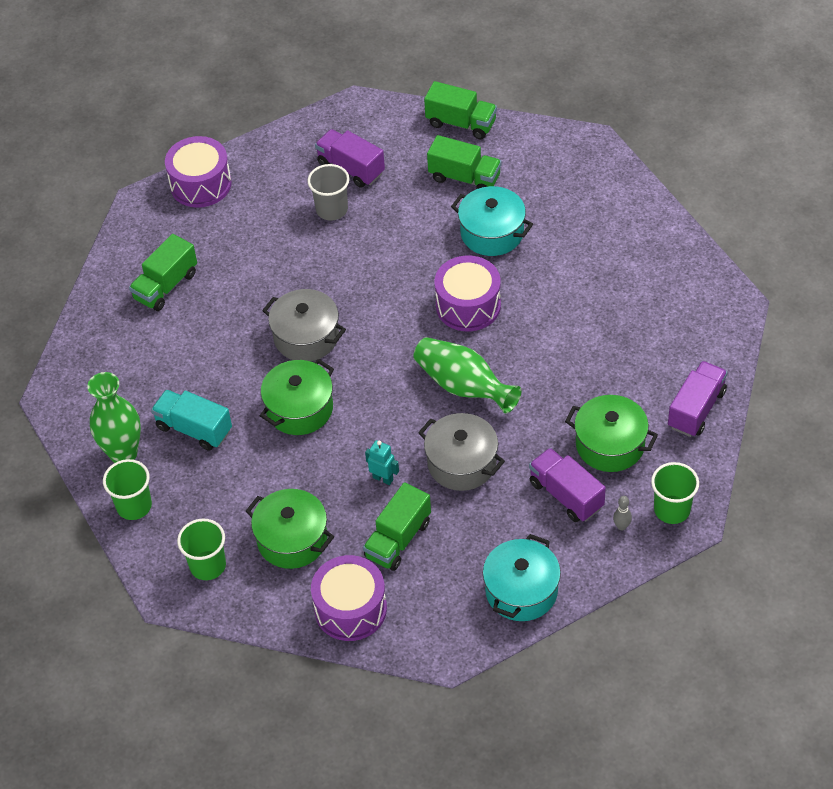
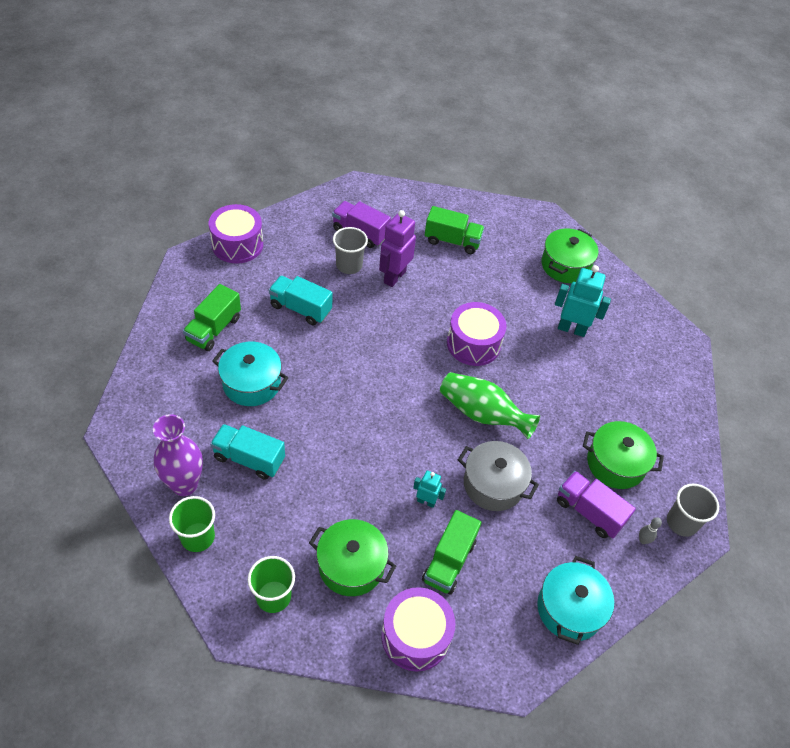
camera: 15 degrees left, 0 degrees up
green vase [87,372,141,463] -> purple vase [153,414,203,496]
green pot [260,359,334,435] -> green pot moved to [541,228,598,283]
grey pot [262,289,346,361] -> none
green truck [424,81,497,139] -> none
turquoise pot [451,186,533,256] -> turquoise pot moved to [212,342,288,406]
green cup [651,462,699,524] -> grey cup [667,484,719,537]
purple truck [668,361,728,437] -> none
none -> turquoise truck [269,276,333,325]
none -> purple robot [379,210,416,287]
none -> turquoise robot [555,265,611,337]

